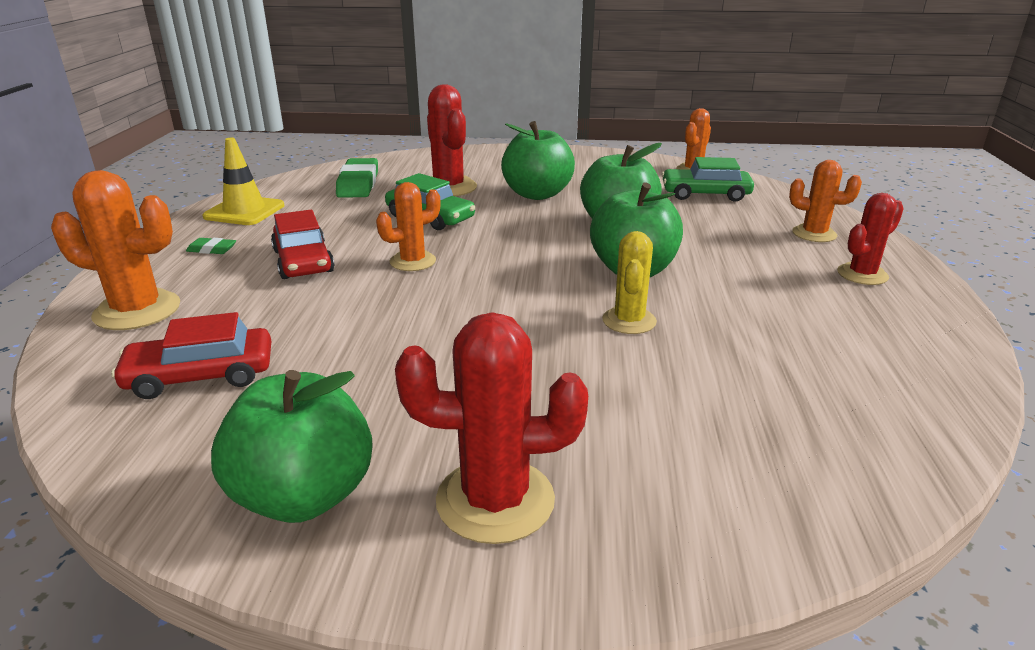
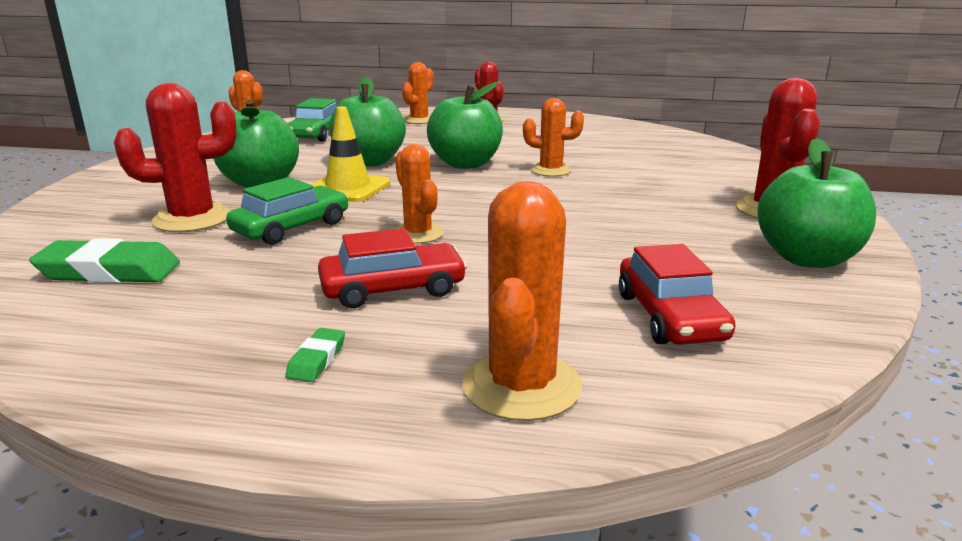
camera: 85 degrees left, 5 degrees down
yellow traffic cone [202,137,285,225] -> yellow traffic cone moved to [311,106,390,202]
yellow cactus [602,231,657,334] -> orange cactus [523,98,584,177]

